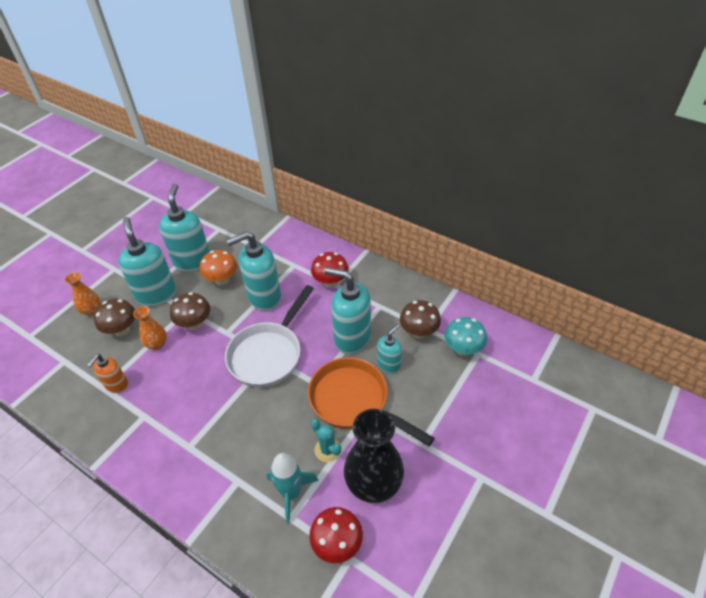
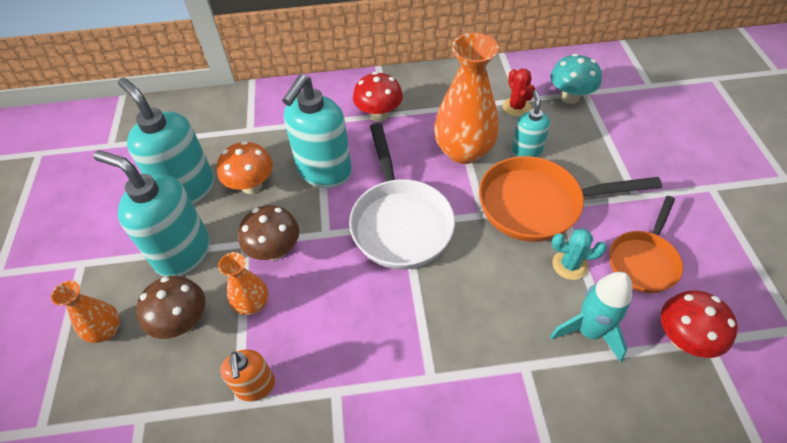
camera: 40 degrees left, 5 degrees up
turquoise soap dispenser [325,267,371,354] -> orange vase [434,33,499,164]
black vase [344,409,404,503] -> orange pan [610,196,683,293]
brown mushroom [400,300,441,339] -> red cactus [503,69,535,117]

